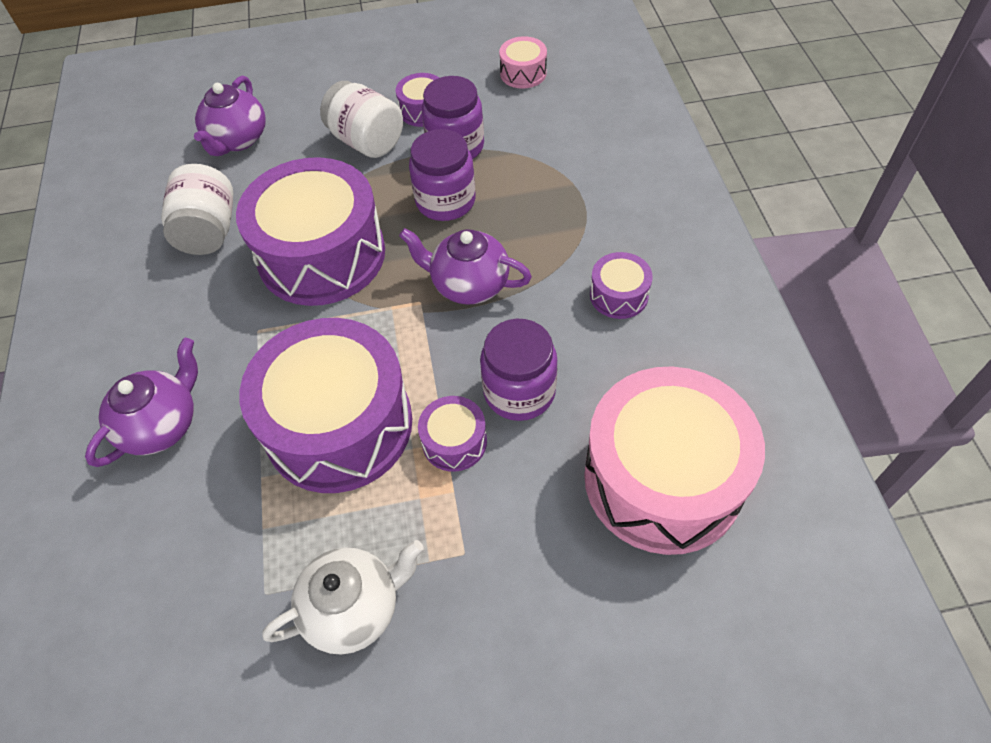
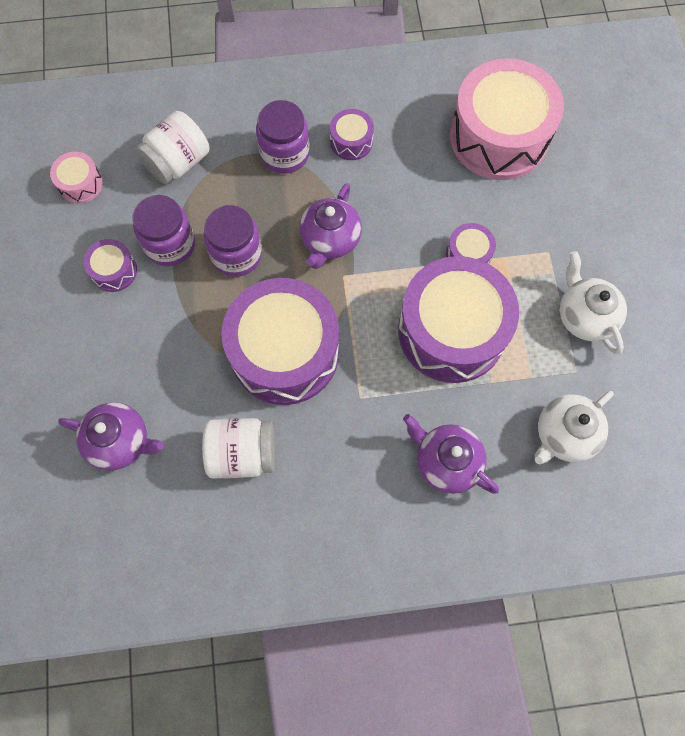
camera: 90 degrees left, 15 degrees up
white jar [320,81,403,158] -> white jar moved to [135,111,209,184]
purple jar [480,319,557,421] -> purple jar moved to [256,100,310,174]
none -> white teapot [535,391,614,464]

